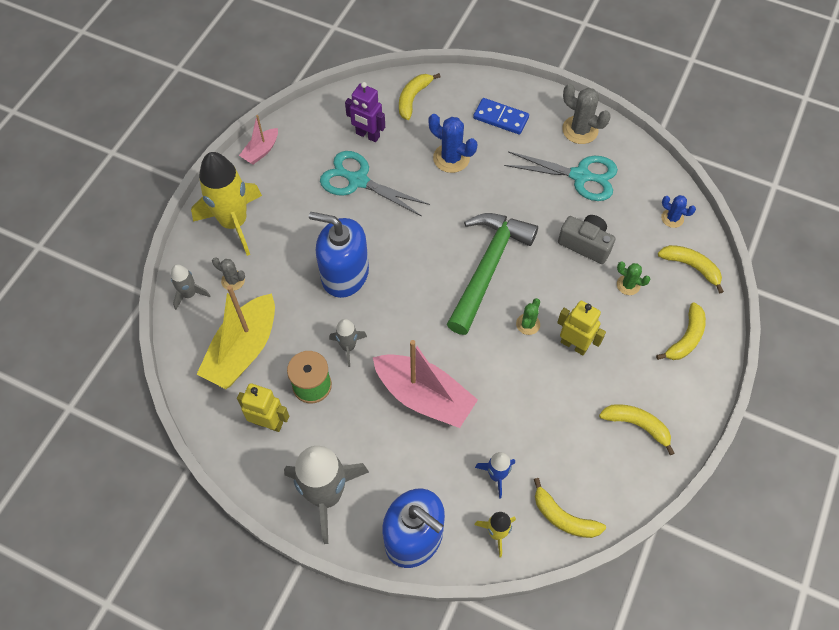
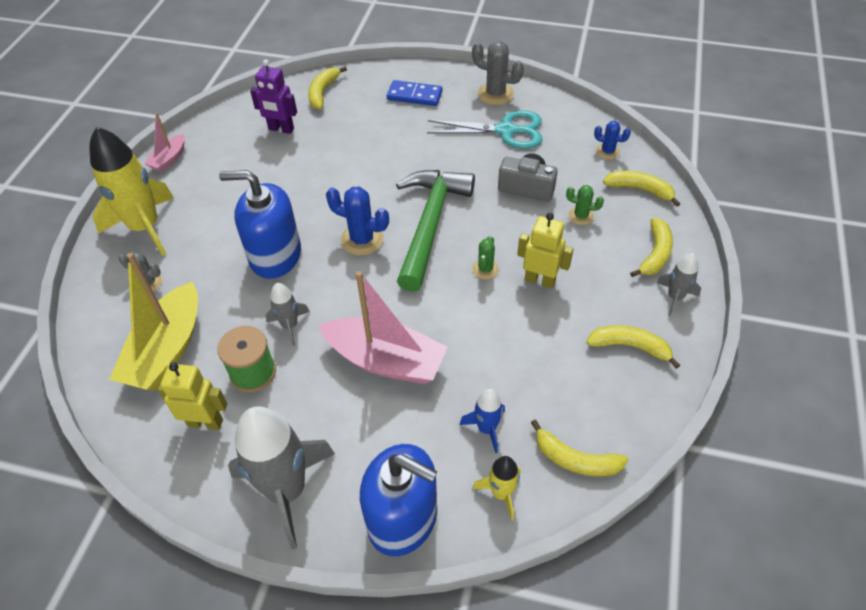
camera: 10 degrees left, 10 degrees down
grey rocket [171,264,210,310] -> grey rocket moved to [657,253,701,316]
turquoise scissors [320,151,430,216] -> none
blue cactus [428,114,477,173] -> blue cactus moved to [326,187,389,255]

